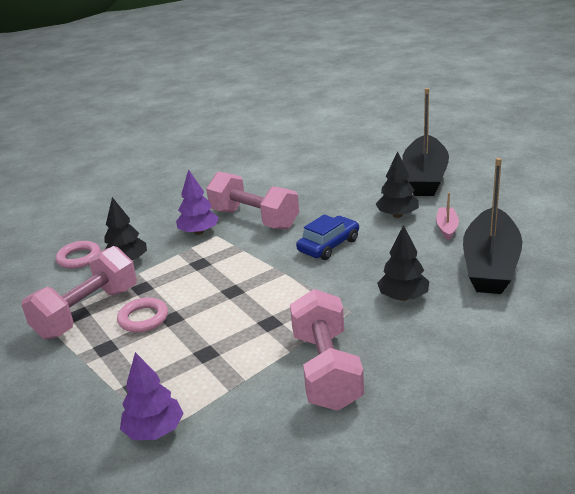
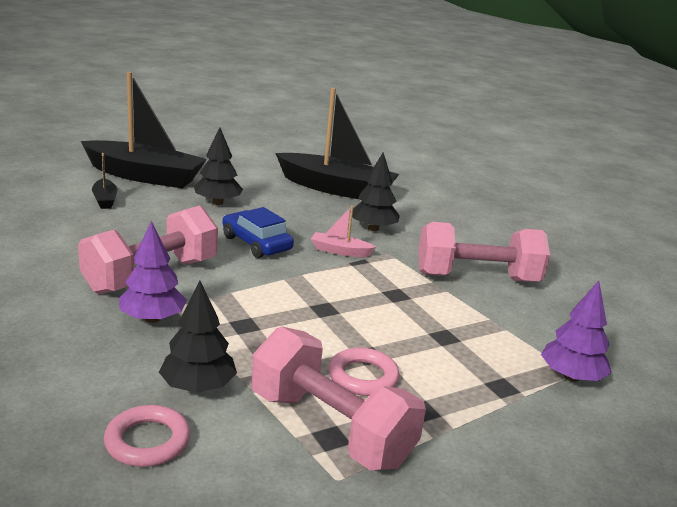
camera: 90 degrees left, 5 degrees down
pink boat [436,193,459,240] -> pink boat moved to [311,206,376,257]
none -> black boat [92,153,117,209]

